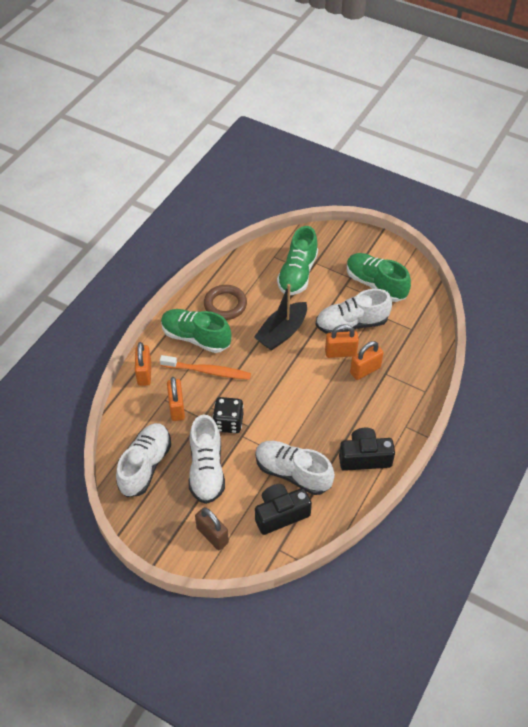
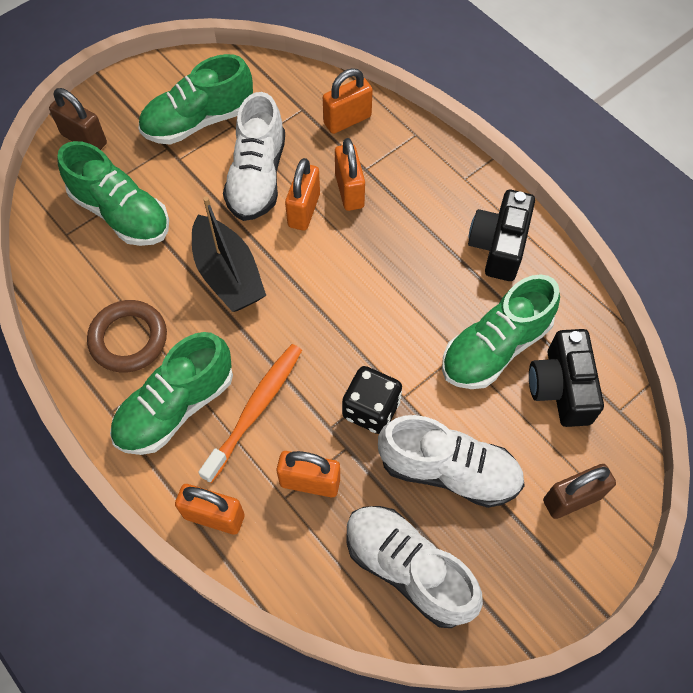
camera: 70 degrees left, 10 degrees up
white shoe [255,441,335,495] -> green shoe [442,274,560,389]
none -> brown padlock [49,88,107,150]
none -> orange padlock [323,68,373,134]

